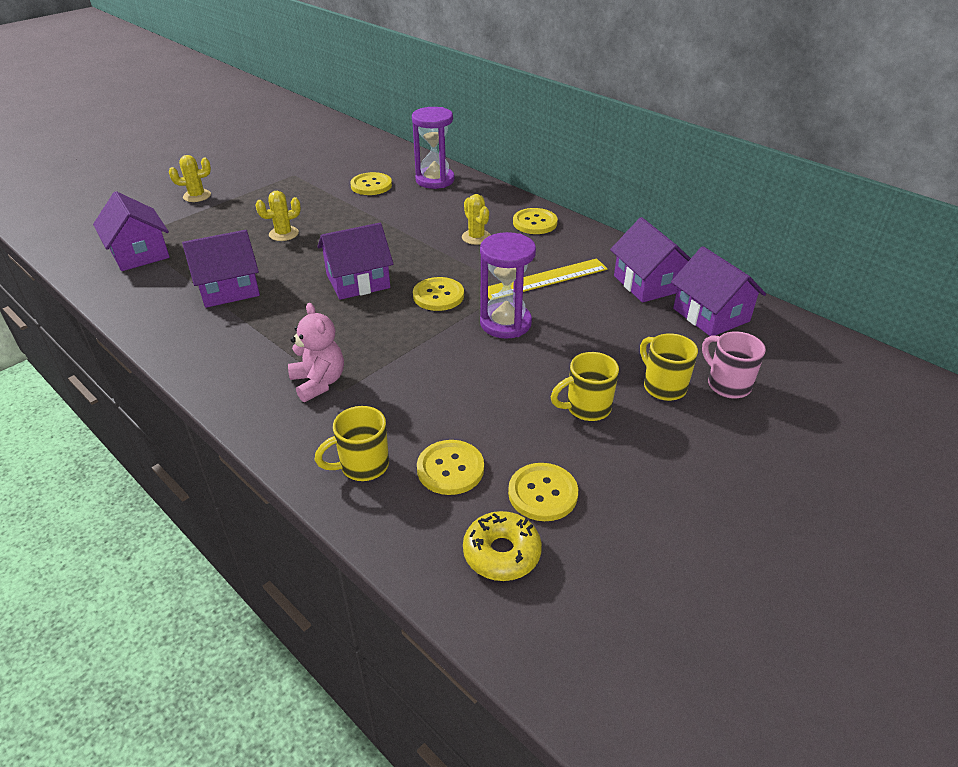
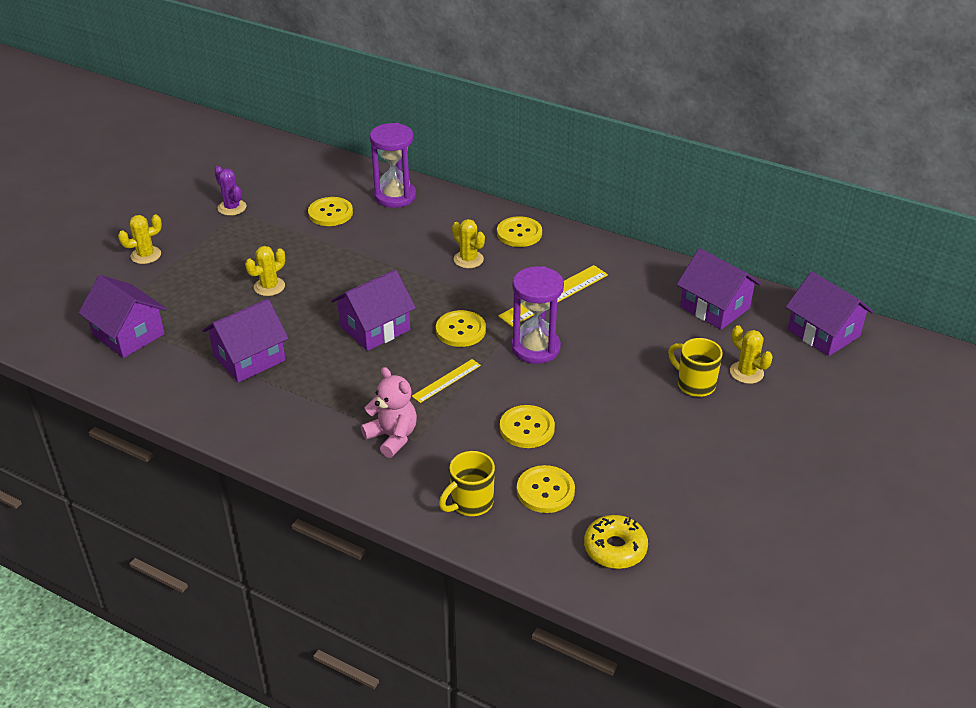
camera: 15 degrees left, 0 degrees up
yellow button [508,463,578,521] -> yellow button moved to [500,405,555,448]
yellow mug [551,352,619,421] -> none
purple house [610,217,691,303] -> purple house moved to [786,272,874,356]
pink mug [702,332,766,399] -> yellow cactus [730,325,773,384]
none -> purple cactus [214,166,246,216]
none -> yellow ruler [412,359,481,403]

